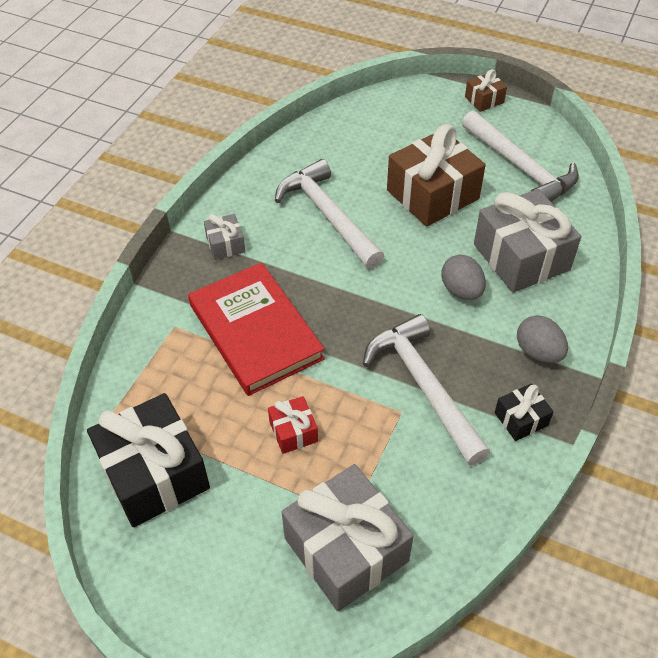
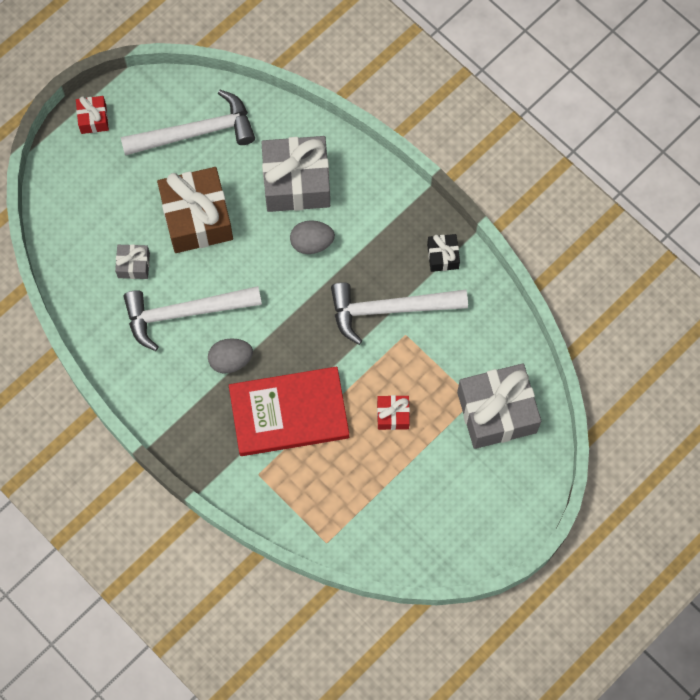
camera: 70 degrees left, 20 degrees up
black gift [87,393,210,527] -> none
grey gift [204,214,245,260] -> grey gift moved to [115,244,150,279]
brown gift [465,69,507,112] -> red gift [76,96,109,134]
grey egg [517,315,568,363] -> grey egg moved to [208,338,253,373]

